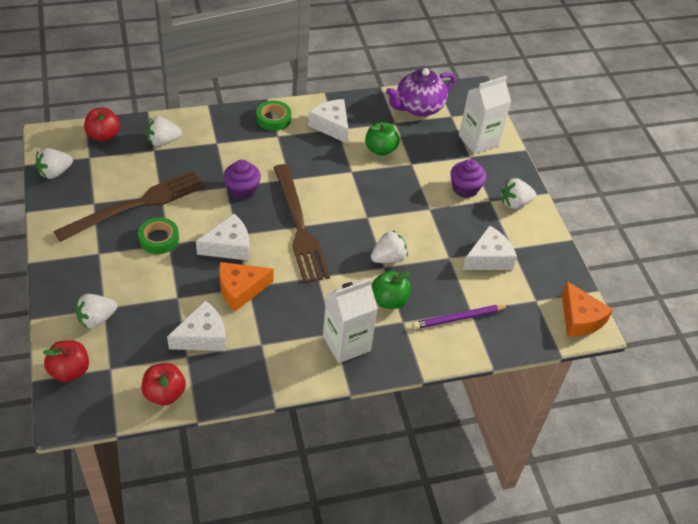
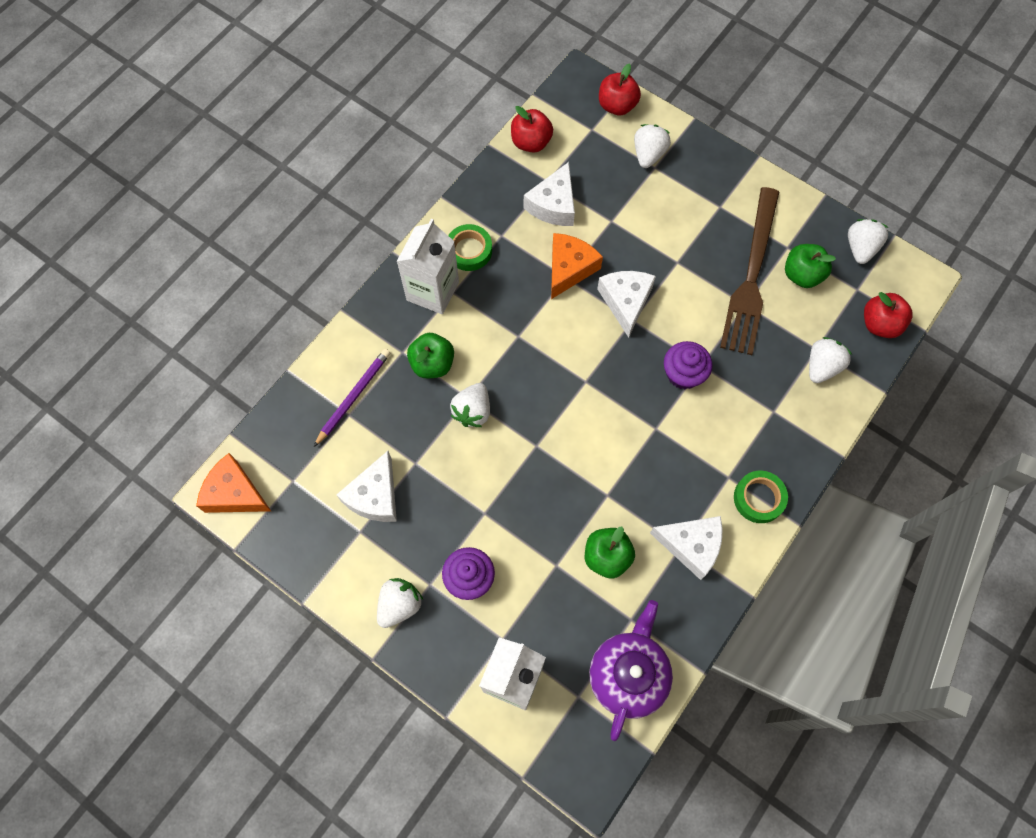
camera: 145 degrees right, 20 degrees up
green tape [138,217,179,254] -> green tape moved to [448,224,492,271]
white cheese [196,214,249,261] -> white cheese turned 150 degrees clockwise [597,271,656,338]
brown fork [273,164,330,283] -> none
none -> green apple [785,244,836,288]

